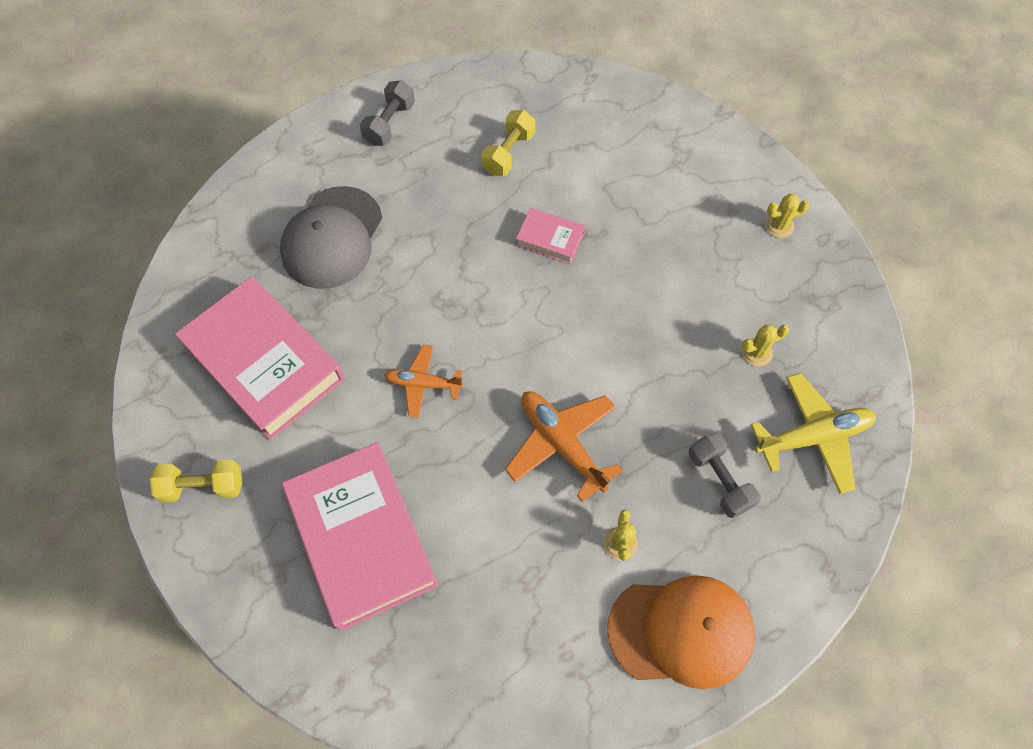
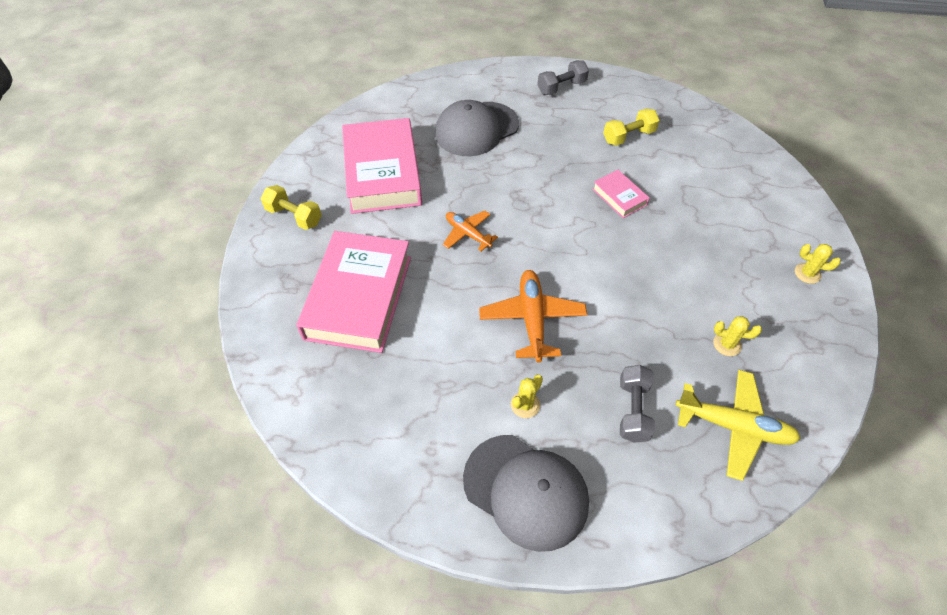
camera: 35 degrees right, 10 degrees down
orange cap [607,575,755,689] -> grey cap [463,435,589,552]

